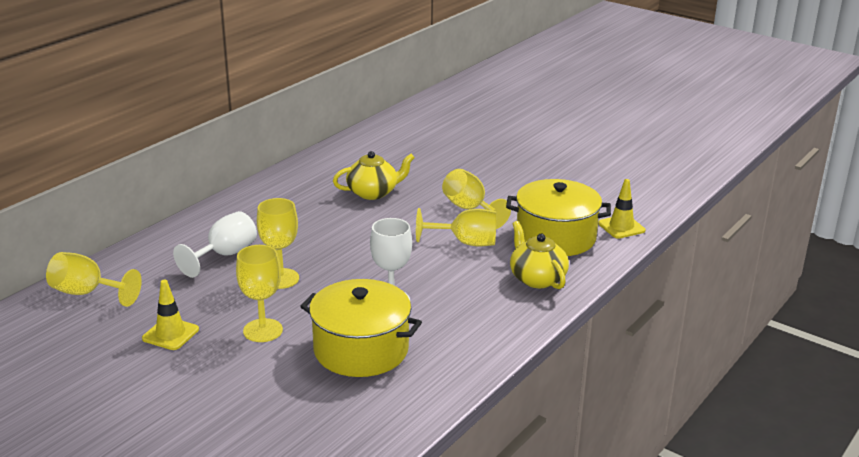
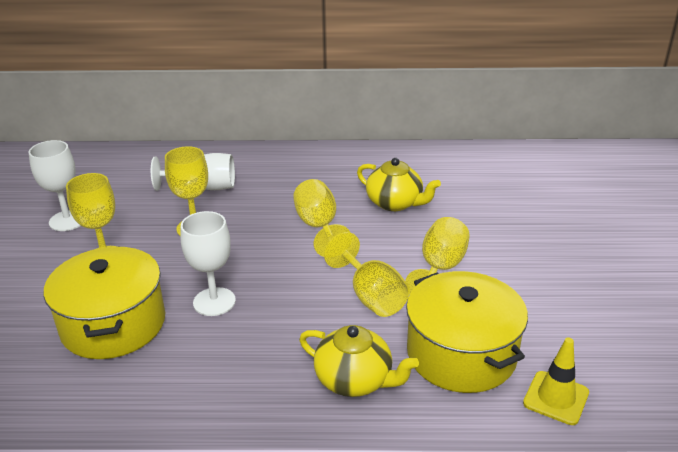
camera: 55 degrees right, 5 degrees up
yellow goblet [46,252,142,307] -> yellow goblet moved to [293,179,351,257]
yellow traffic cone [142,280,199,350] -> white goblet [28,140,81,231]
yellow teapot [510,221,569,289] -> yellow teapot turned 90 degrees clockwise [299,325,419,397]

